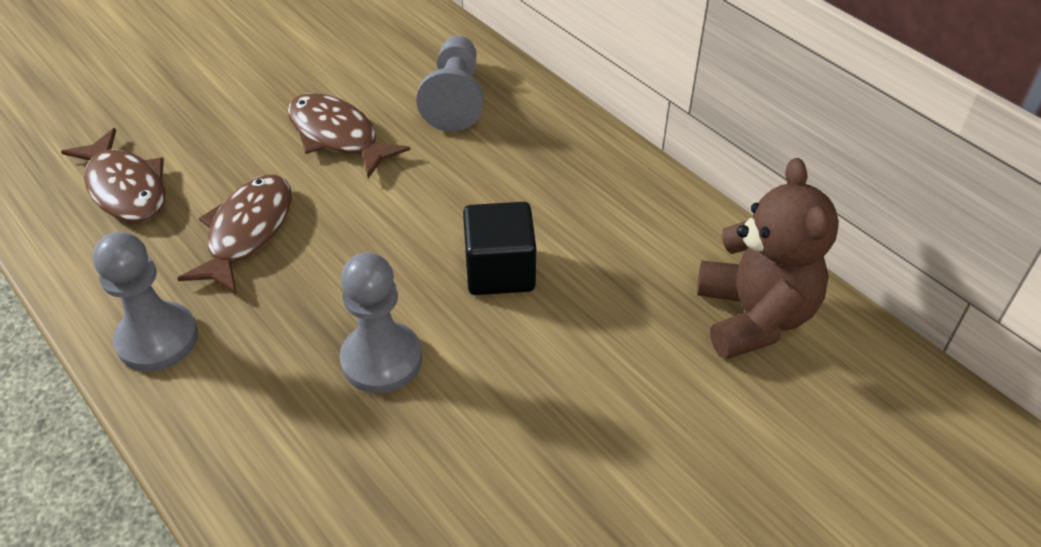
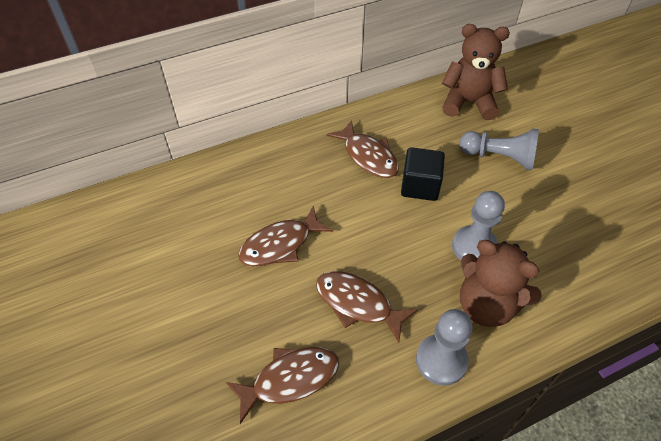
camera: 75 degrees left, 5 degrees up
grey pawn [416,36,483,132] -> grey pawn moved to [459,129,539,170]
none -> brown fish [326,120,399,178]
none -> brown teddy bear [460,240,542,327]

